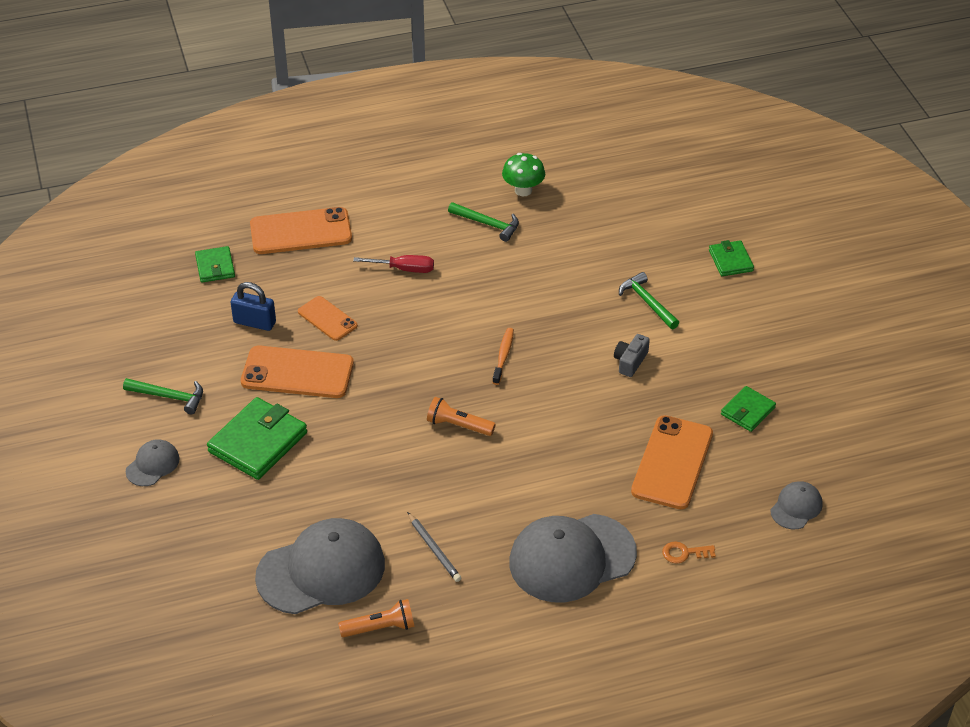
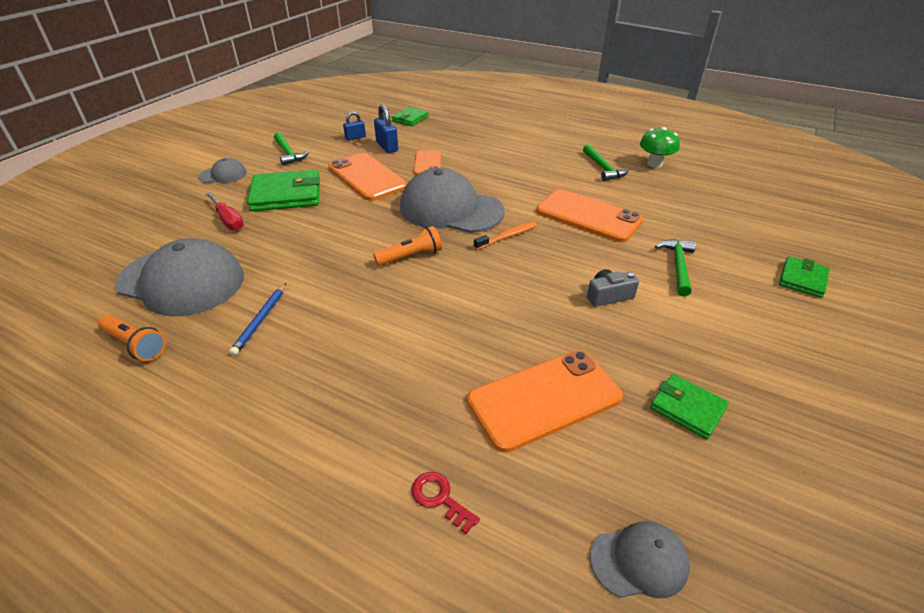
camera: 45 degrees right, 5 degrees down
orange phone [250,207,352,254] -> orange phone moved to [536,189,643,242]
red screwdriver [353,255,434,273] -> red screwdriver moved to [206,193,244,231]
grey pencil [407,512,461,582] -> blue pencil [229,283,286,356]
orange flashlight [427,397,496,436] -> orange flashlight turned 90 degrees clockwise [373,226,442,266]
grey cap [509,514,637,602] -> grey cap moved to [400,168,505,233]
orange key [662,541,716,564] -> red key [411,472,480,534]
green wallet [721,386,776,432] -> green wallet turned 45 degrees clockwise [650,374,729,439]
none -> blue padlock [343,112,366,141]

